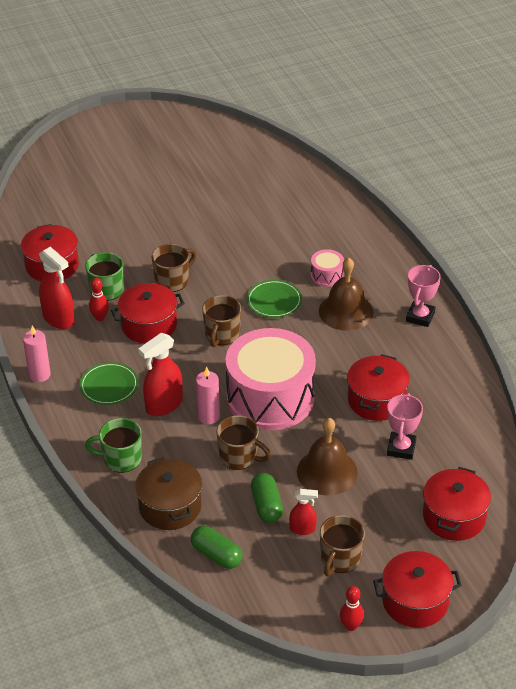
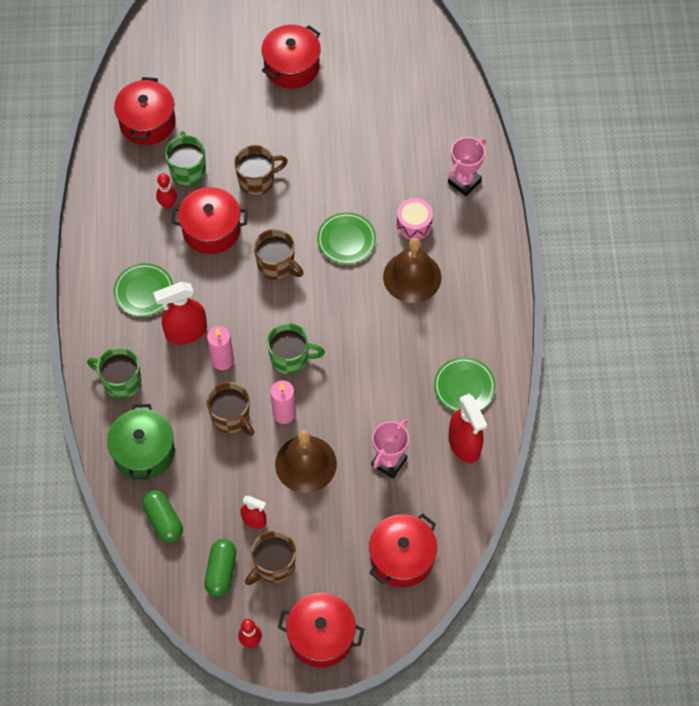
camera: 20 degrees right, 20 degrees up
pink candle [23,326,51,382] -> pink candle moved to [270,380,296,424]
red spray bottle [39,247,75,329] -> red spray bottle moved to [449,393,487,463]
brown pot [135,457,202,530] -> green pot [107,404,175,480]
brown mug [202,295,241,347] -> brown mug turned 90 degrees counterclockwise [254,229,304,280]
pink drum [226,328,316,430] -> green mug [267,323,325,374]
green capsule [251,473,283,523] -> green capsule moved to [204,539,236,597]
red pot [347,354,410,421] -> red pot moved to [261,25,321,89]
pink trophy [406,265,441,327] -> pink trophy moved to [448,137,486,196]
none -> green plate [434,357,496,412]

